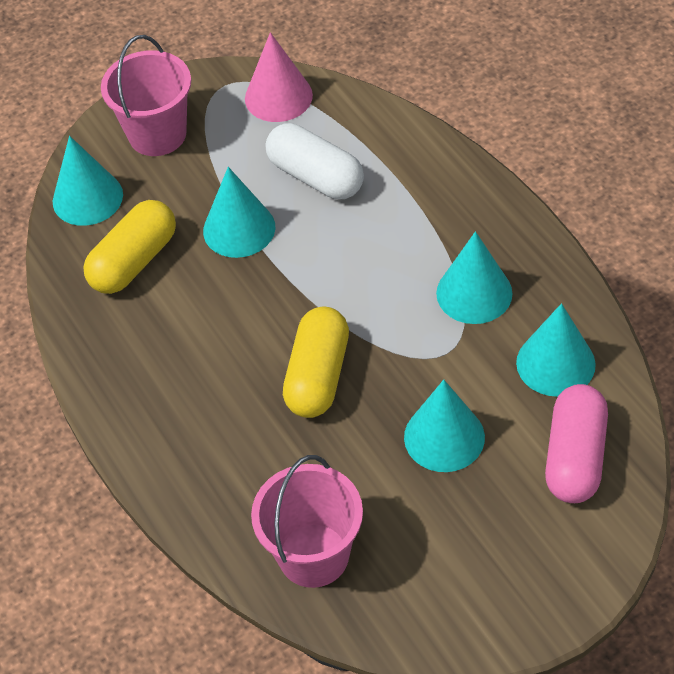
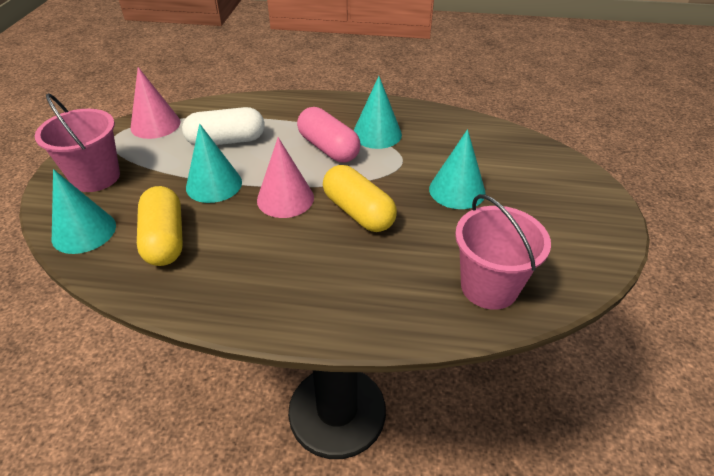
camera: 55 degrees left, 10 degrees down
turquoise cone [516,303,596,397] -> none
pink capsule [545,384,608,503] -> pink capsule moved to [297,107,361,162]
none -> pink cone [257,137,314,218]

